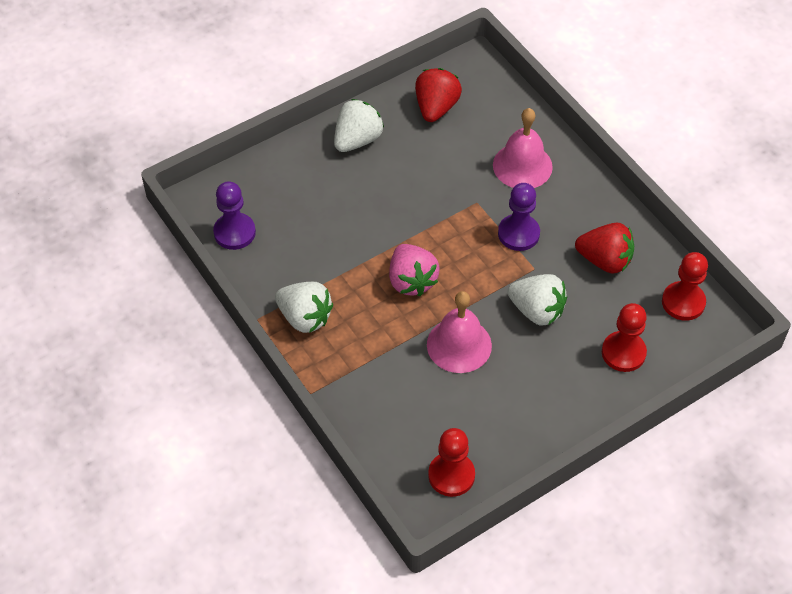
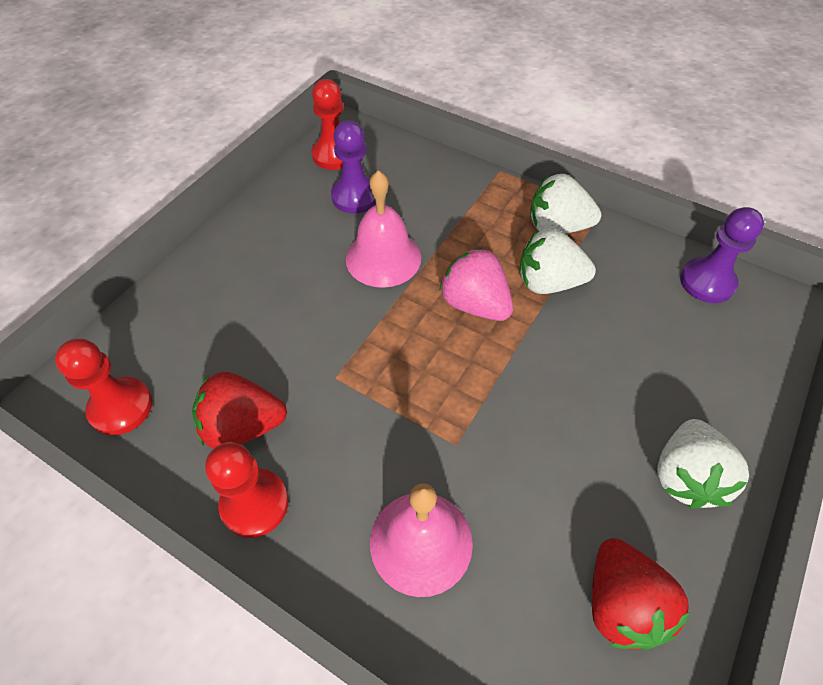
camera: 155 degrees right, 0 degrees up
purple pawn [498,183,540,251] -> purple pawn moved to [331,120,376,213]
white strawberry [507,274,567,326] -> white strawberry moved to [519,229,596,294]
red pawn [602,303,647,372] -> red pawn moved to [205,442,289,538]

